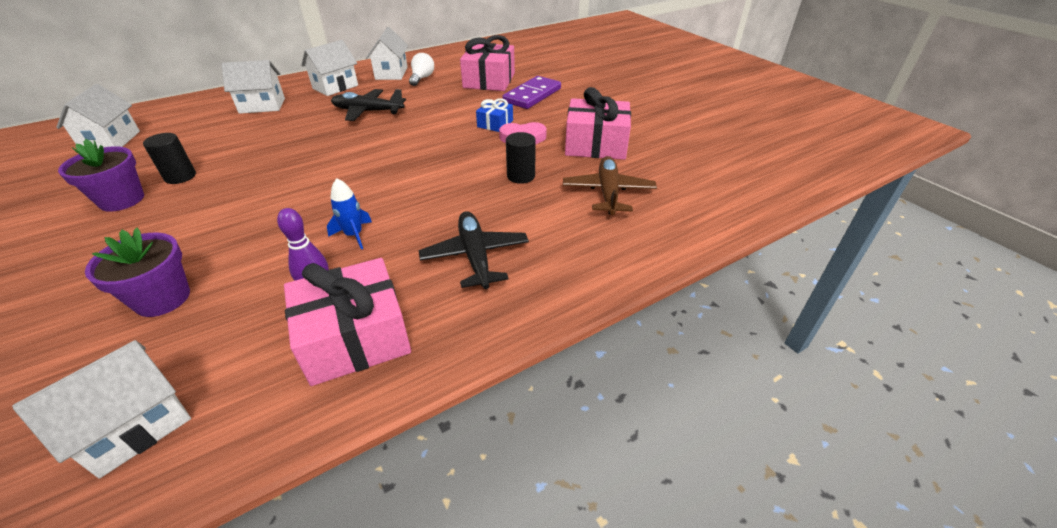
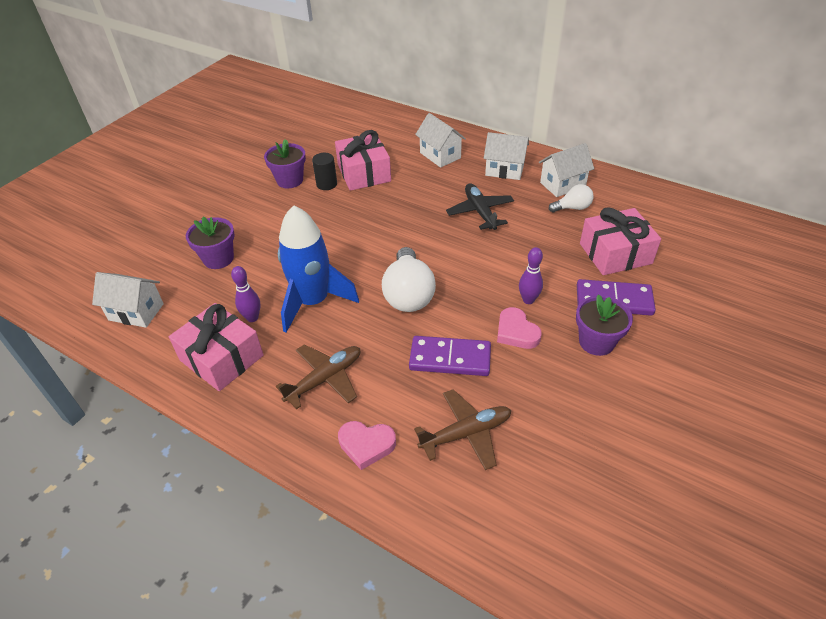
camera: 65 degrees right, 5 degrees up
white house [56,84,140,148] -> none
blue rocket [327,178,372,249] -> blue rocket [278,205,359,333], size x2.35
black plane [418,211,529,289] -> brown plane [276,344,360,409]
blue gift [476,98,513,132] -> purple bowling pin [519,247,543,304]
black cylinder [506,132,536,184] -> purple domino [409,336,491,376]
pink gift [565,87,631,160] -> pink gift moved to [335,130,391,191]
none -> pink heart [338,421,396,470]
none -> white light bulb [382,247,436,312]
none -> purple flower pot [576,294,633,356]

